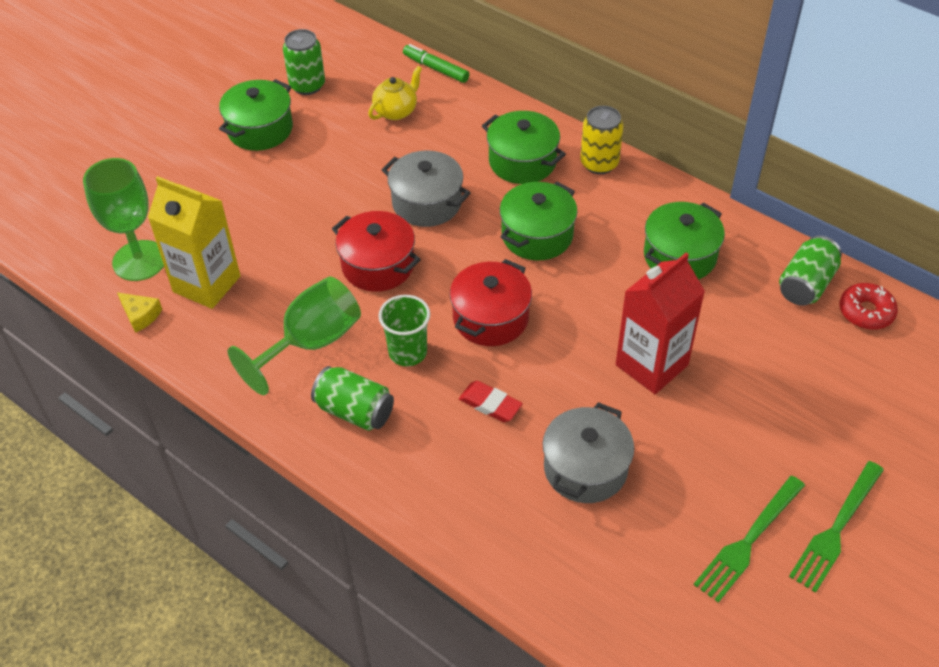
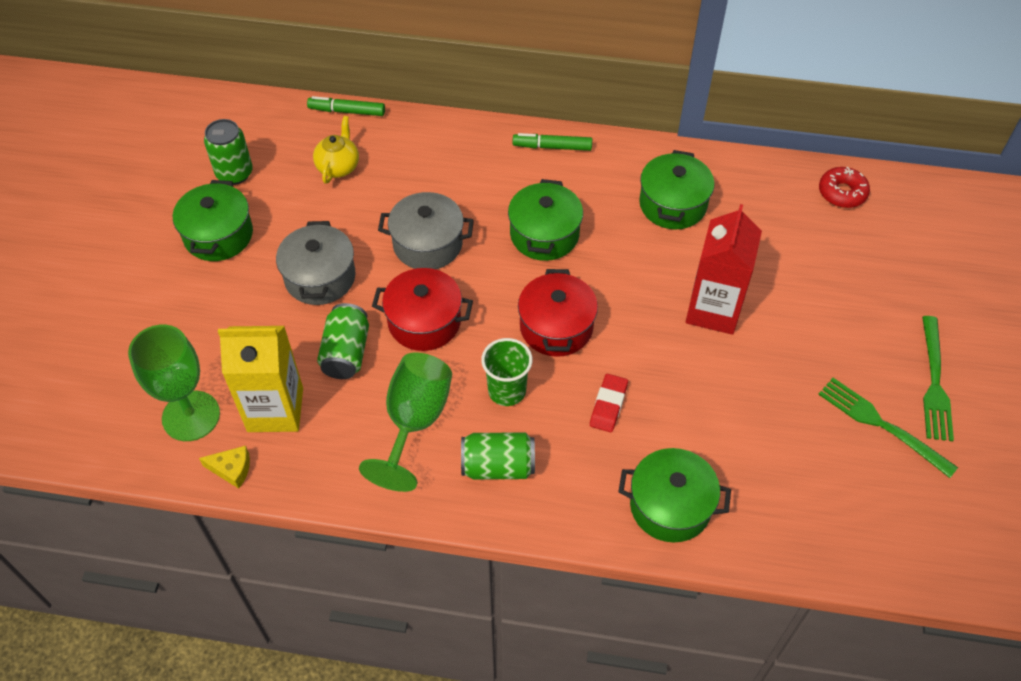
camera: 30 degrees left, 5 degrees up
red eraser [459,381,523,422] -> red eraser turned 75 degrees counterclockwise [590,374,628,432]
green pot [482,111,566,184] -> green pot moved to [618,448,731,543]
grey pot [543,402,634,503] -> grey pot moved to [276,221,355,305]
yellow can [580,106,623,174] -> green marker [513,133,592,151]
green fork [694,476,805,603] -> green fork turned 120 degrees clockwise [818,378,958,478]
green can [779,236,842,306] -> green can moved to [317,303,369,379]

